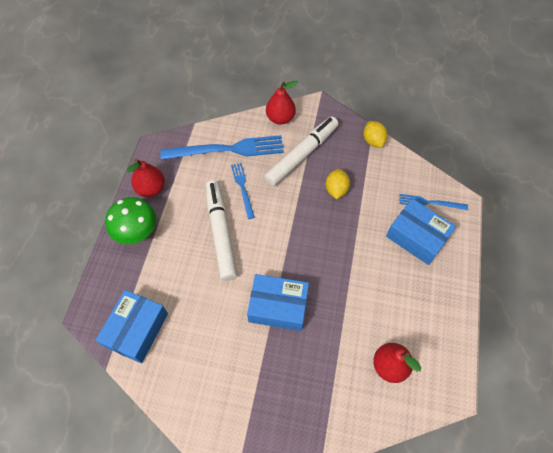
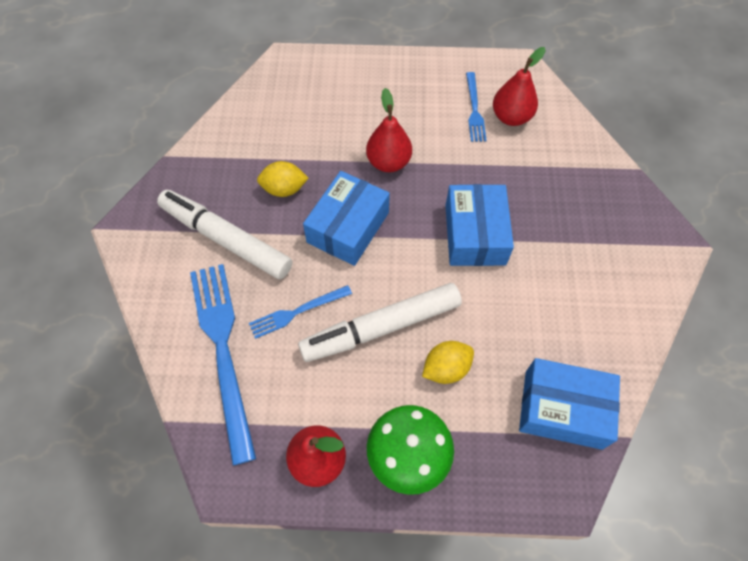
camera: 100 degrees left, 0 degrees up
red pear [266,81,298,125] -> red pear moved to [366,88,412,172]
yellow lemon [363,121,388,148] -> yellow lemon moved to [422,341,474,384]
blue box [386,199,456,265] -> blue box moved to [303,171,390,266]
blue fork [399,194,468,210] -> blue fork moved to [466,72,487,142]

